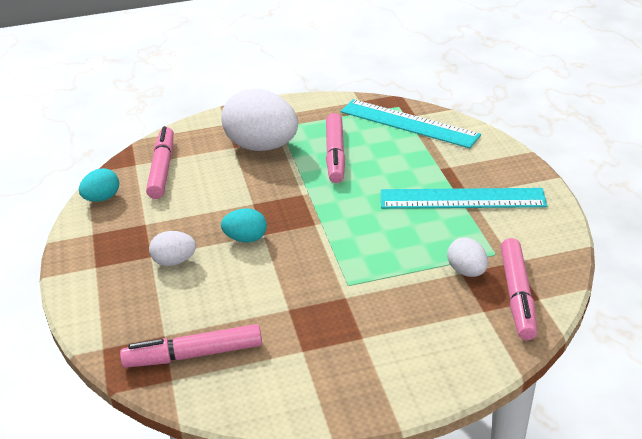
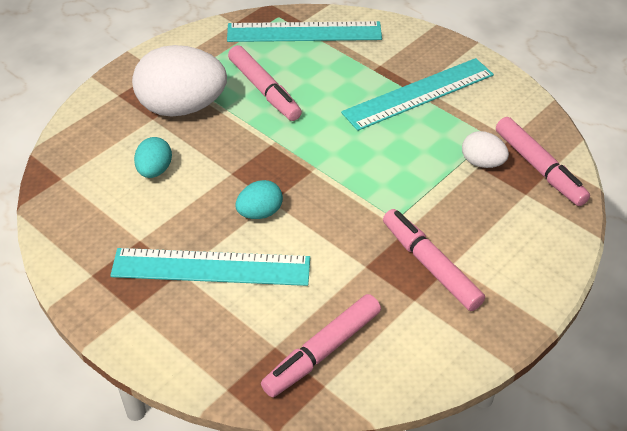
camera: 35 degrees left, 10 degrees up
turquoise egg [79,168,119,202] -> turquoise egg moved to [134,137,172,178]
pink marker [146,126,174,199] -> pink marker moved to [383,209,485,311]
white egg [149,231,196,266] -> turquoise ruler [110,248,310,286]

